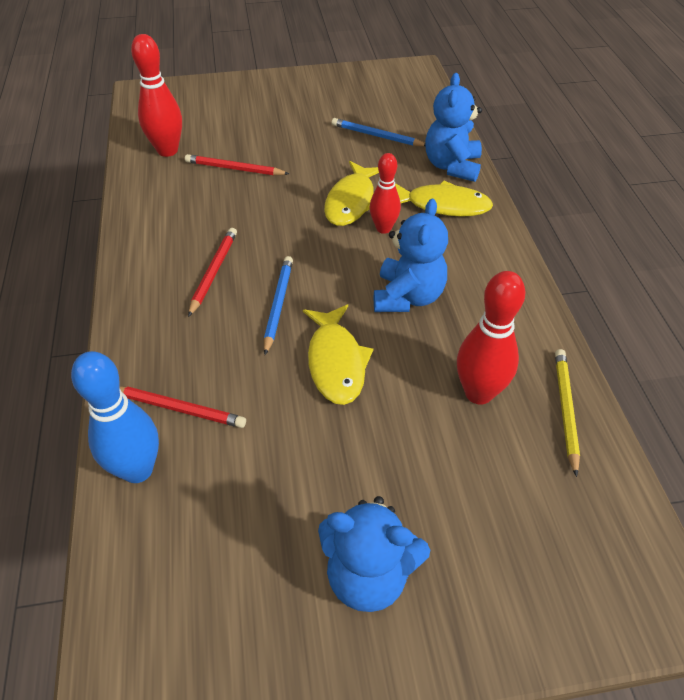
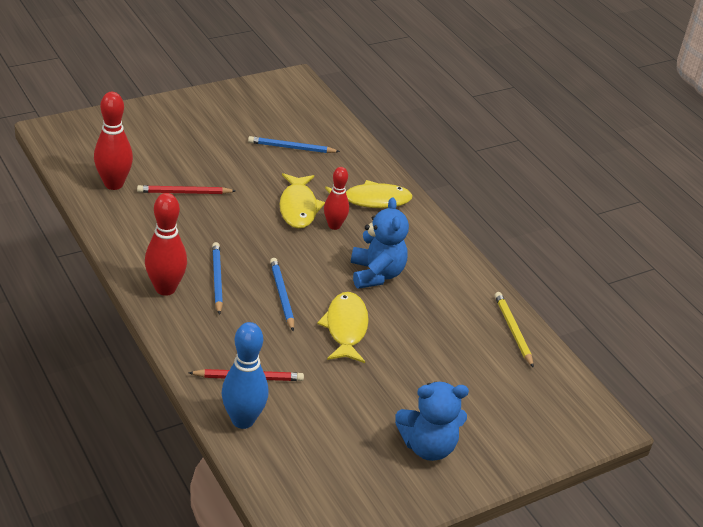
camera: 25 degrees left, 10 degrees down
red pencil [188,228,237,317] -> blue pencil [212,242,223,315]
yellow fish [303,305,373,405] -> yellow fish turned 150 degrees counterclockwise [317,292,369,363]
blue teddy bear [425,73,482,182] -> none
red bowling pin [457,271,525,405] -> red bowling pin moved to [145,193,187,296]

